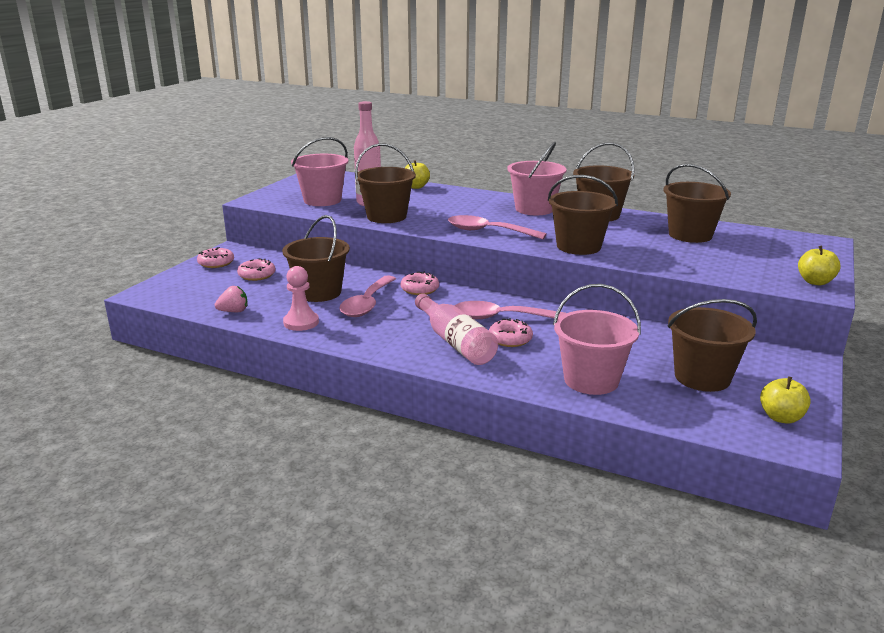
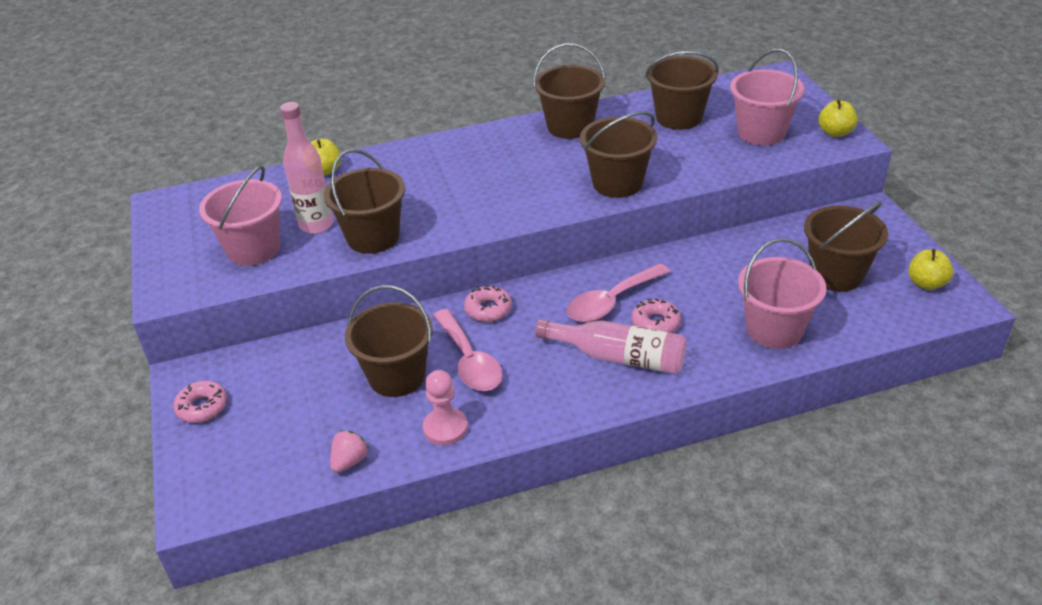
camera: 40 degrees left, 15 degrees up
pink donut [237,258,275,281] -> none
pink spoon [448,215,547,239] -> none
pink bucket [507,142,567,215] -> pink bucket moved to [730,49,805,145]

